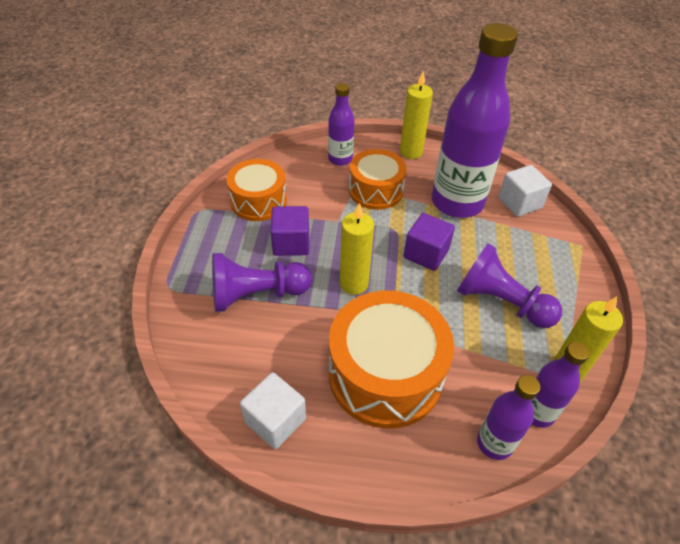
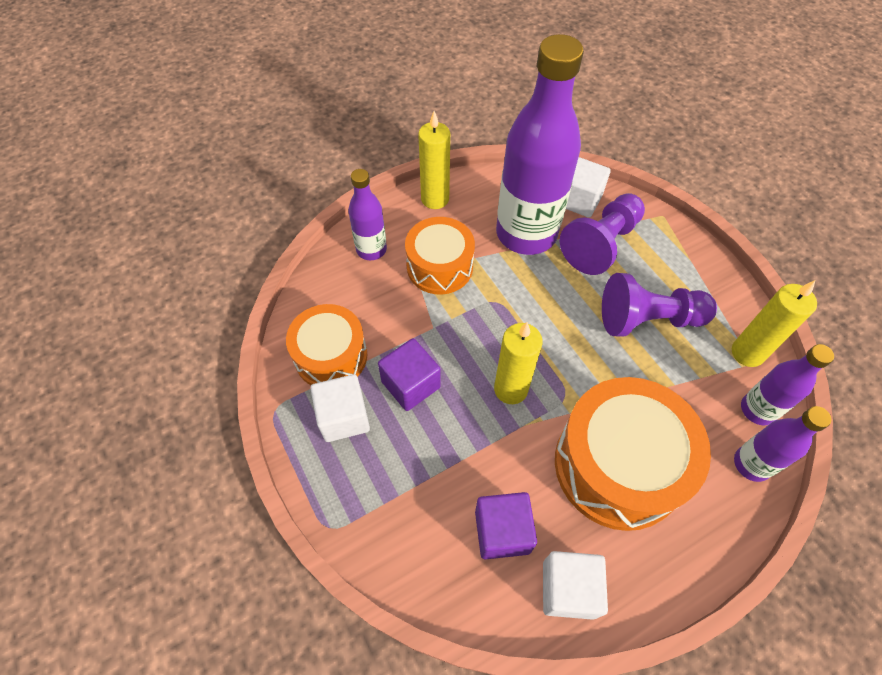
camera: 35 degrees left, 10 degrees up
purple pawn [212,253,312,312] -> purple pawn moved to [560,193,645,275]
purple cube [404,213,455,271] -> purple cube moved to [475,492,537,560]
none -> white cube [310,374,370,442]

